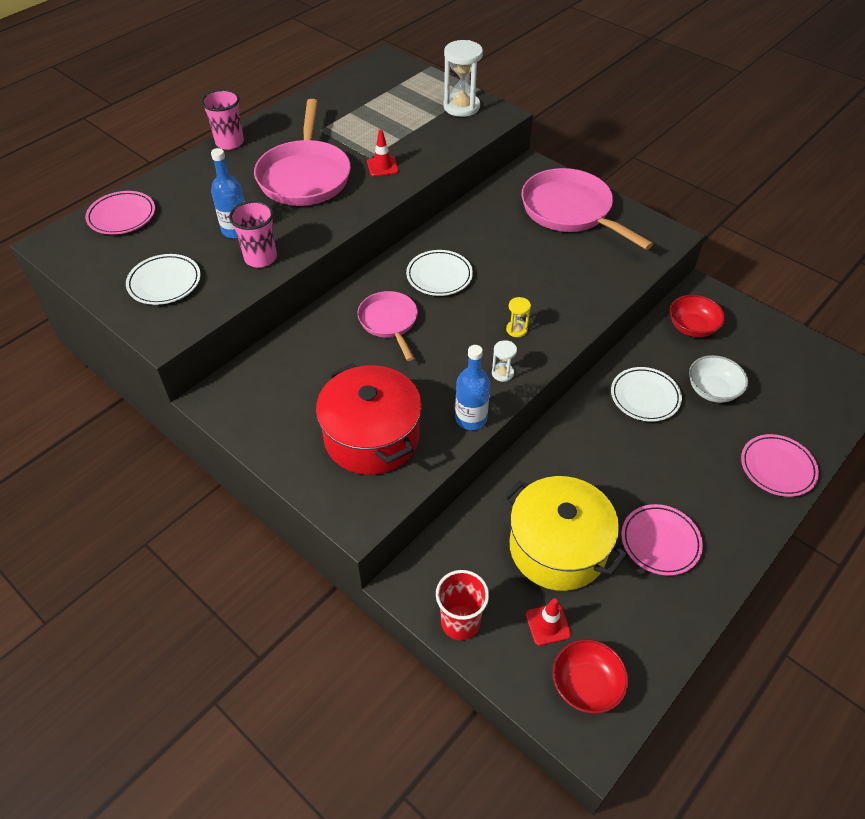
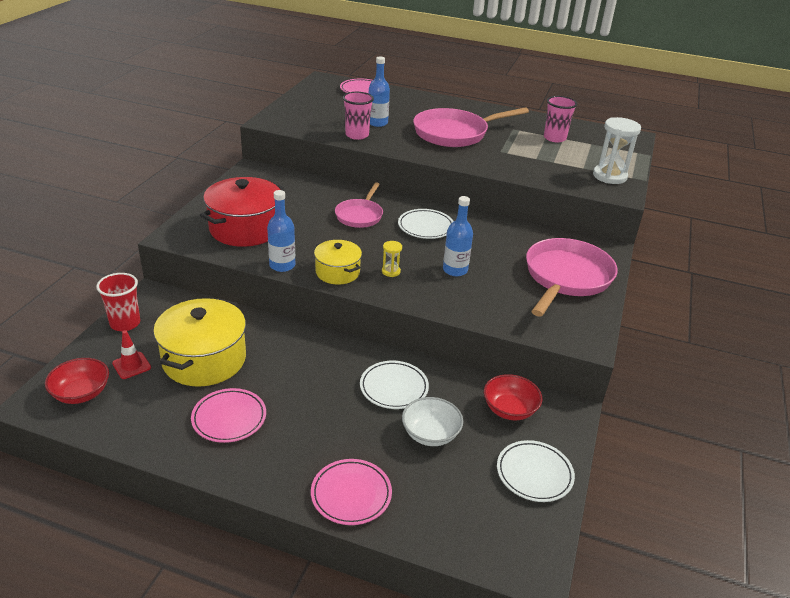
camera: 65 degrees right, 15 degrees down
white plate [126,254,201,305] -> white plate moved to [497,440,575,502]
pink cup [201,89,244,150] -> pink cup moved to [544,96,577,142]
pink pan [357,291,418,361] -> pink pan turned 150 degrees clockwise [335,182,383,228]
red traffic cone [367,130,399,177] -> none
white hourglass [492,340,517,382] -> yellow pot [314,240,362,285]
none -> blue bottle [443,196,473,276]

